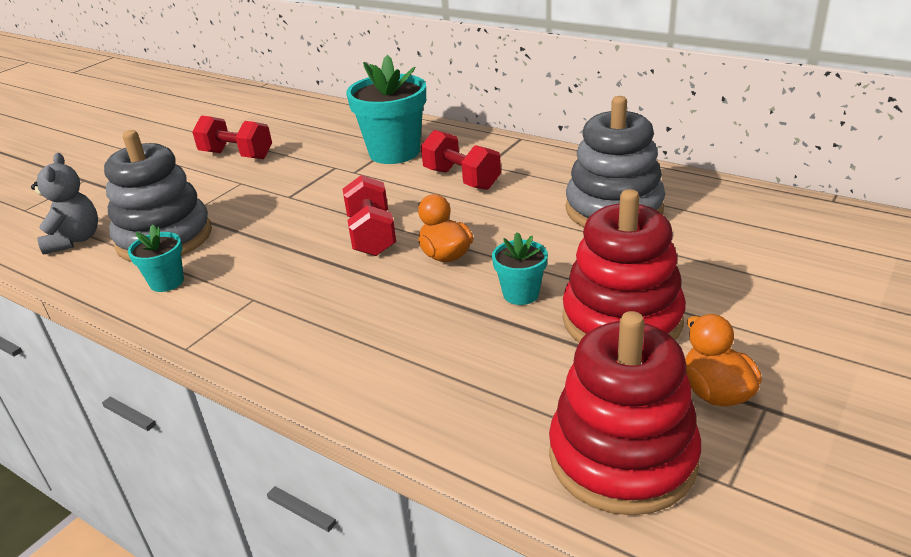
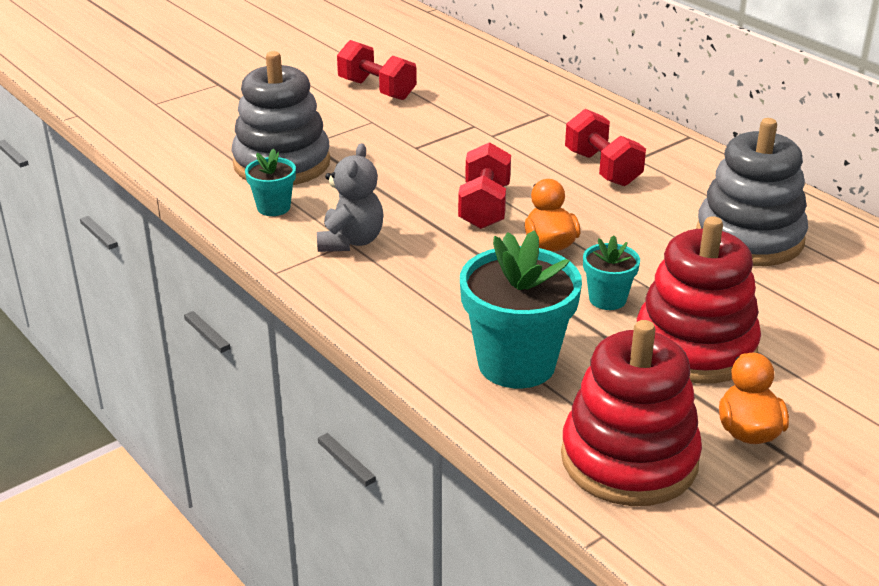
camera: 15 degrees right, 0 degrees up
grey teddy bear [31,153,98,254] -> grey teddy bear moved to [317,143,384,252]
turquoise flower pot [346,55,426,164] -> turquoise flower pot moved to [460,230,582,389]

